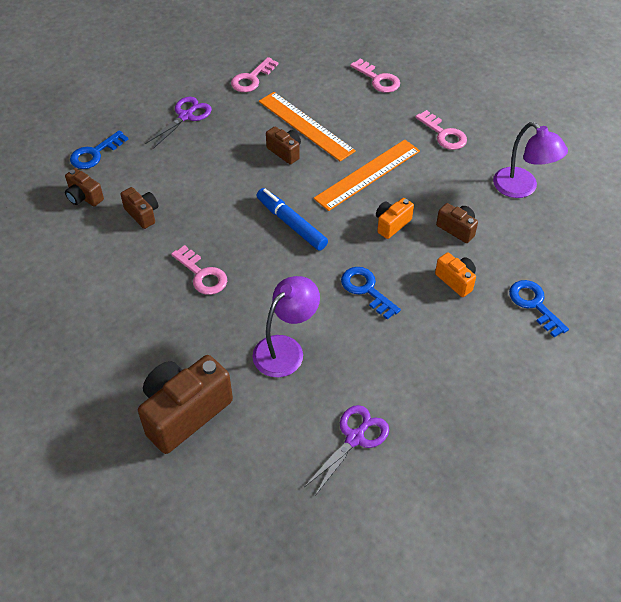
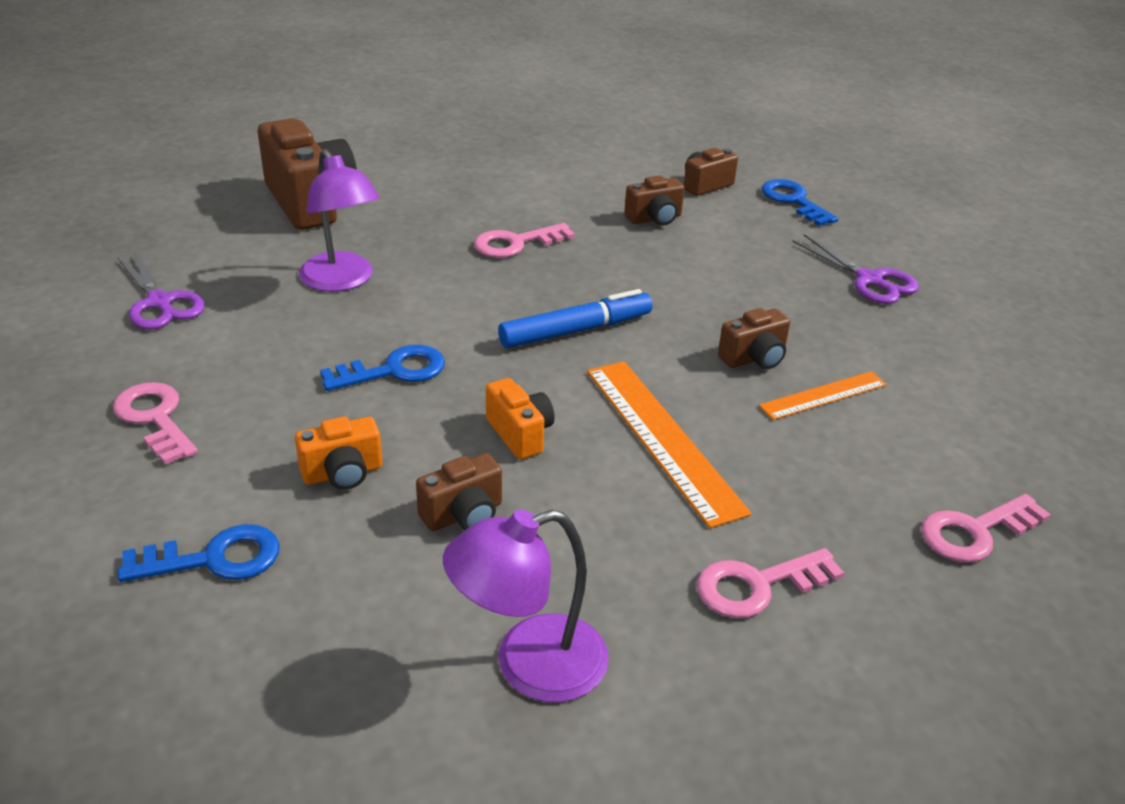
camera: 105 degrees right, 15 degrees down
pink key [231,57,278,92] -> pink key moved to [113,382,198,465]
orange ruler [259,92,356,161] -> orange ruler [759,371,887,420], size x0.58

